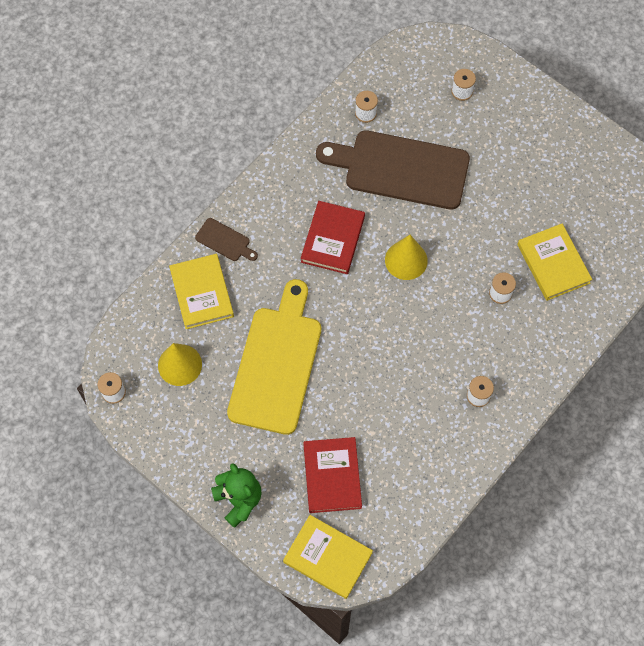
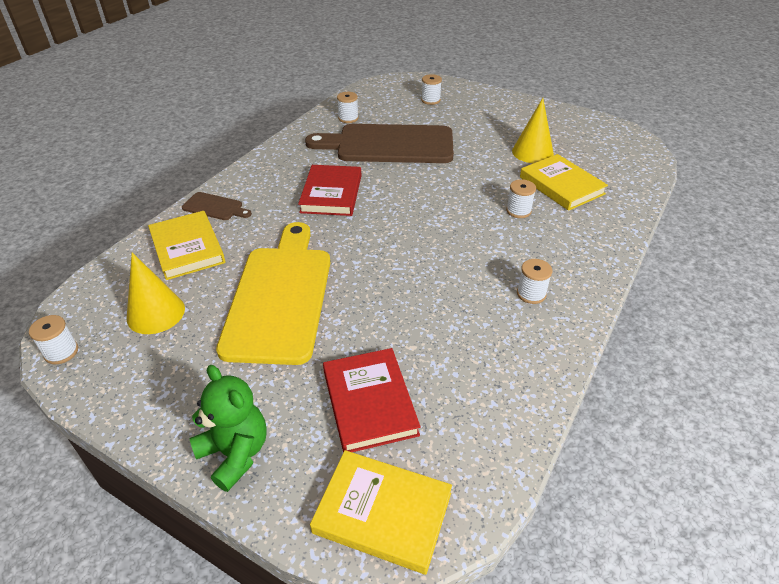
camera: 10 degrees left, 25 degrees down
yellow cone [385,235,428,280] -> yellow cone moved to [512,98,554,163]

